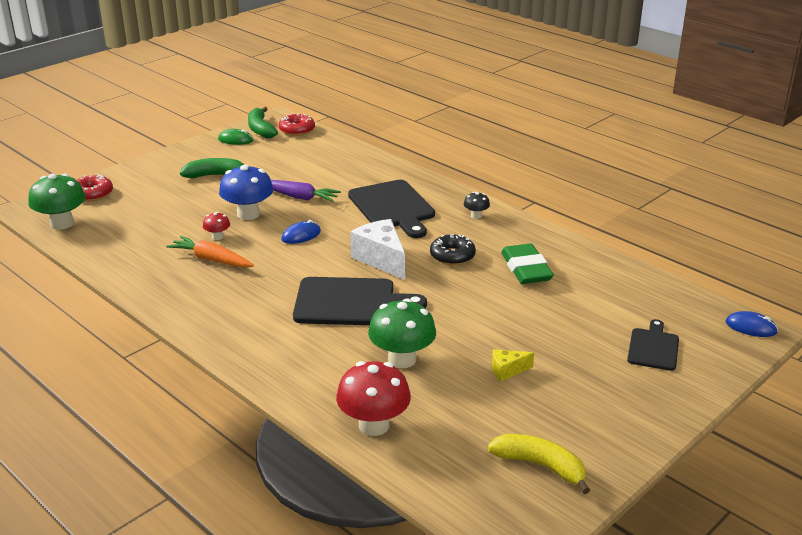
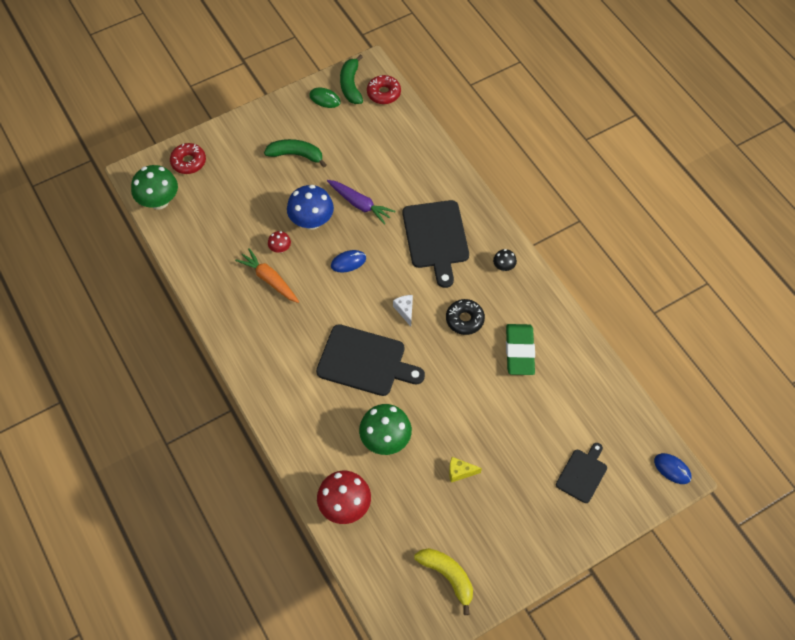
camera: 15 degrees right, 30 degrees up
white cheese [350,219,405,280] -> white cheese [393,295,413,326], size x0.51

